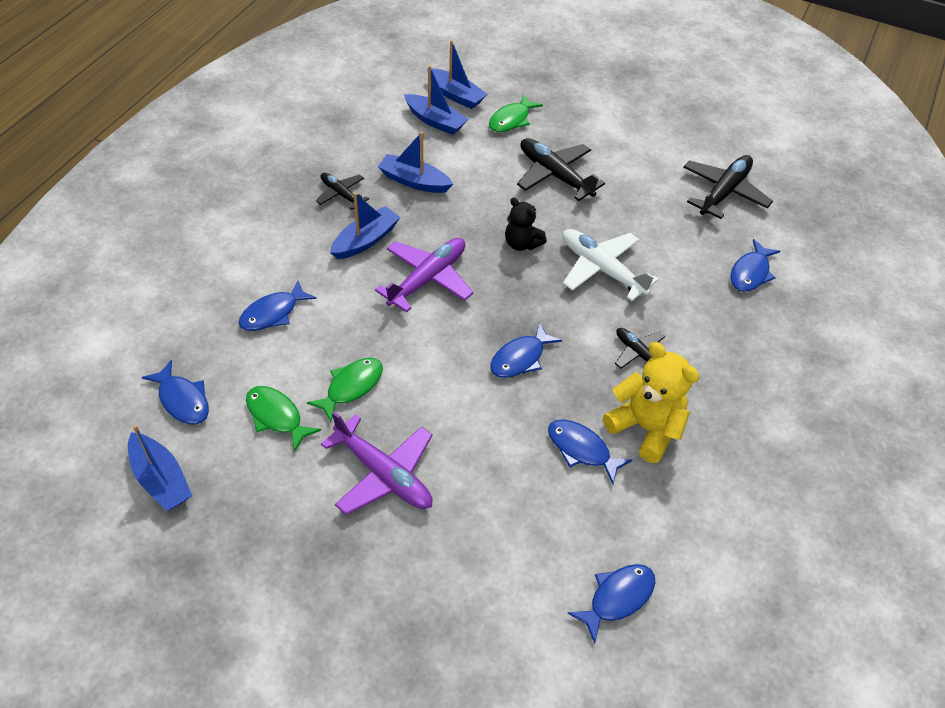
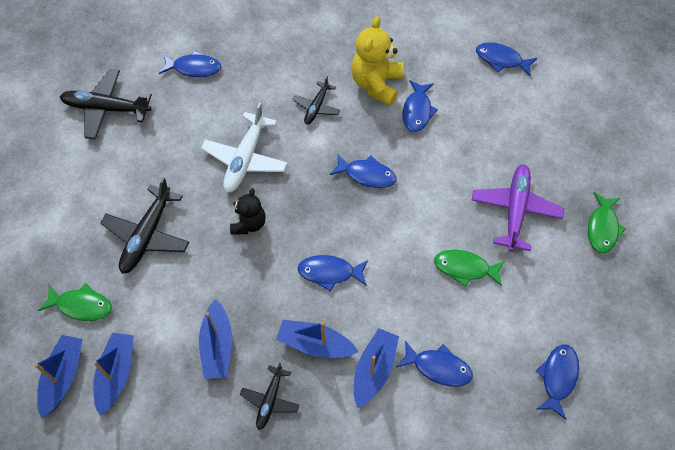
camera: 115 degrees left, 10 degrees up
blue boat [128,425,192,511] -> blue boat moved to [354,328,399,408]
green fish [246,386,321,452] -> green fish moved to [588,192,626,253]
purple plane [375,238,474,312] -> blue fish [297,255,368,292]

